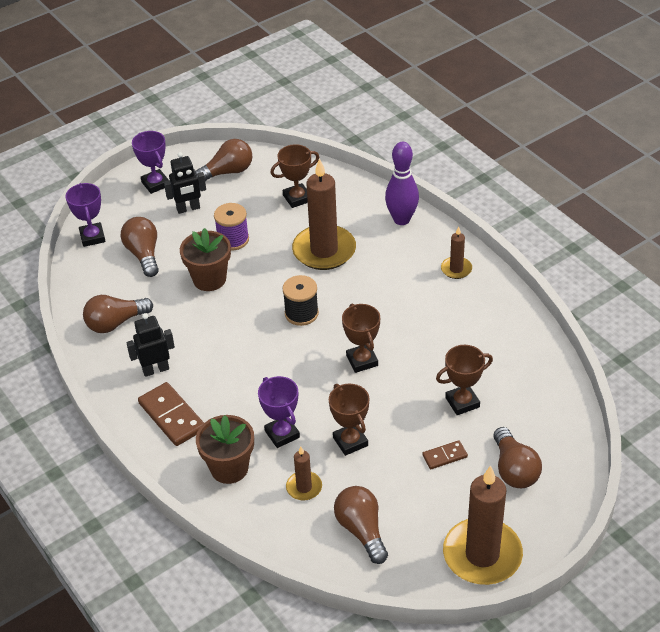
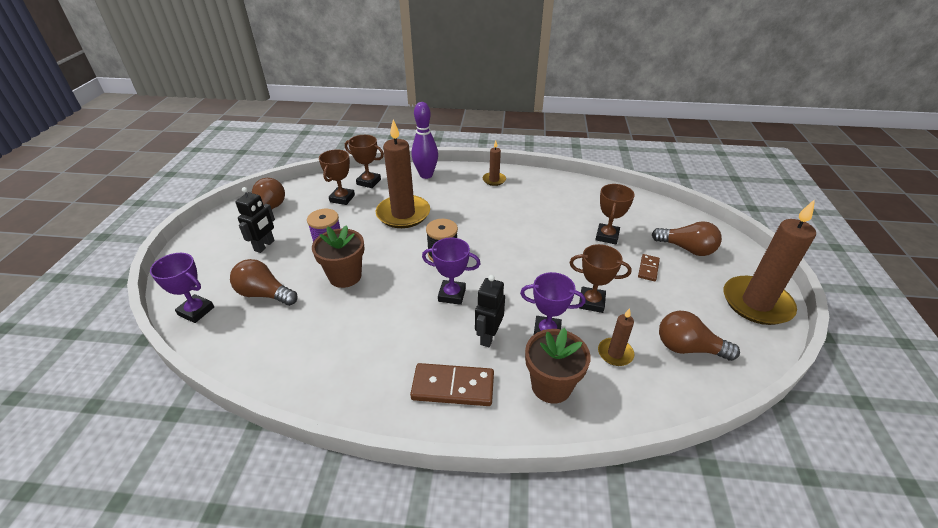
camera: 50 degrees left, 5 degrees down
brown light bulb [83,295,153,333] -> none
black robot [126,313,175,377] -> black robot moved to [475,275,505,347]
purple trophy [132,131,169,194] -> purple trophy moved to [422,238,481,305]
brown trophy [342,303,380,373] -> brown trophy moved to [345,135,384,188]

